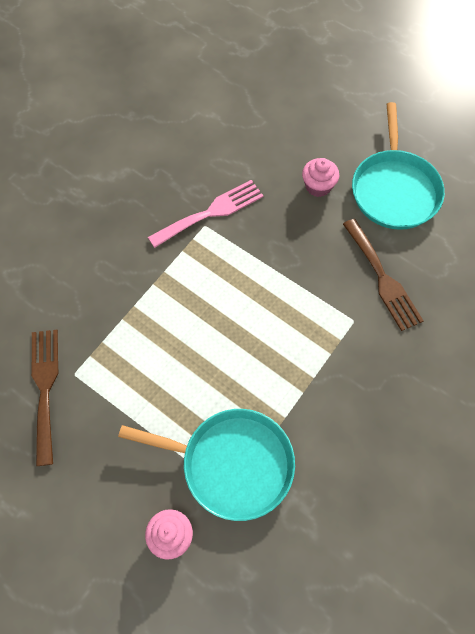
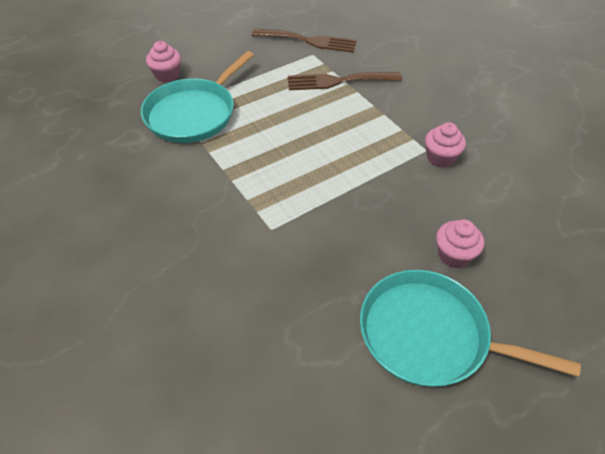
camera: 110 degrees right, 15 degrees down
pink fork [148,180,263,248] -> pink cupcake [425,122,466,168]
brown fork [343,219,423,331] -> brown fork moved to [288,72,402,90]

